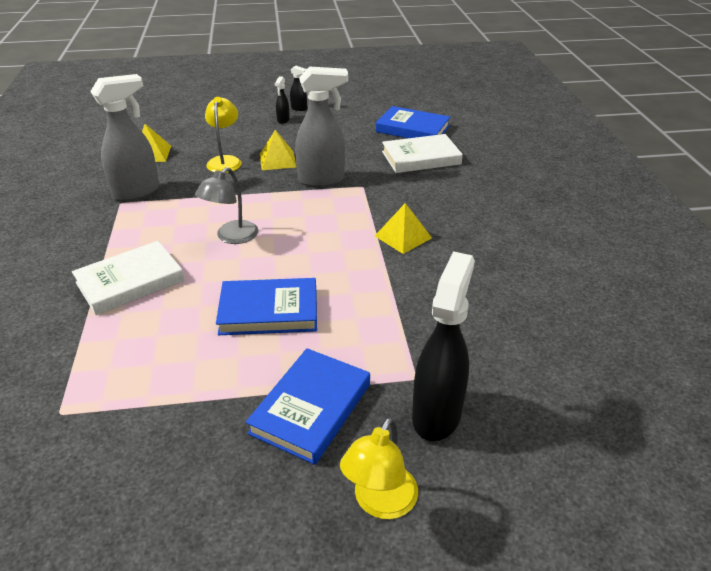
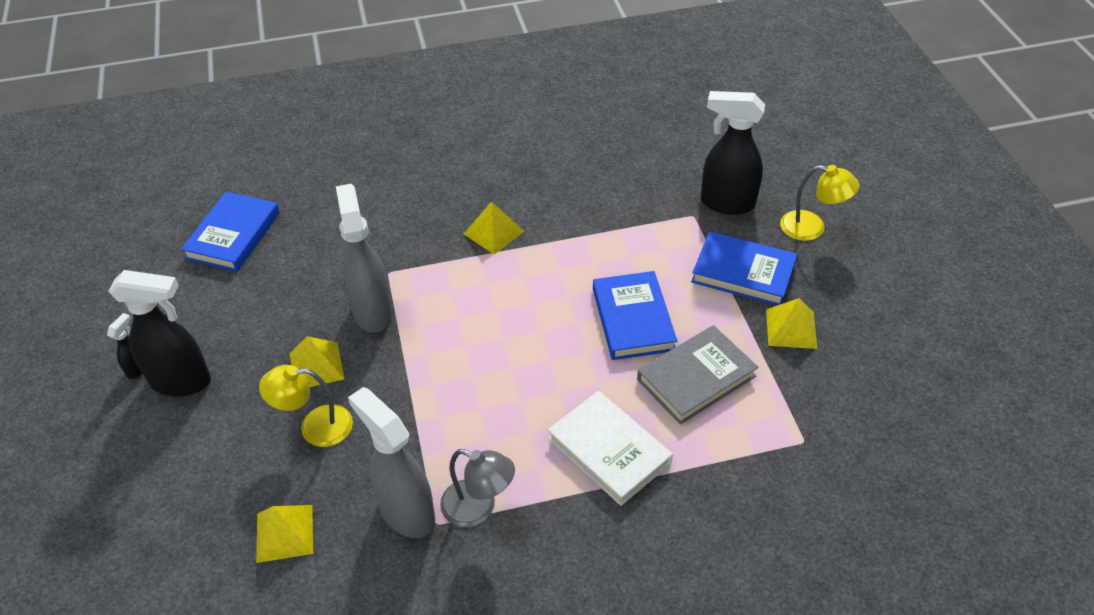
camera: 95 degrees left, 10 degrees up
grey lamp [195,167,258,244] -> grey lamp moved to [440,449,515,527]
black spray bottle [275,76,290,124] -> black spray bottle [109,270,211,396], size x2.20
white book [382,134,463,173] -> none
none -> grey book [637,325,758,425]
none -> yellow pyramid [766,298,817,349]

